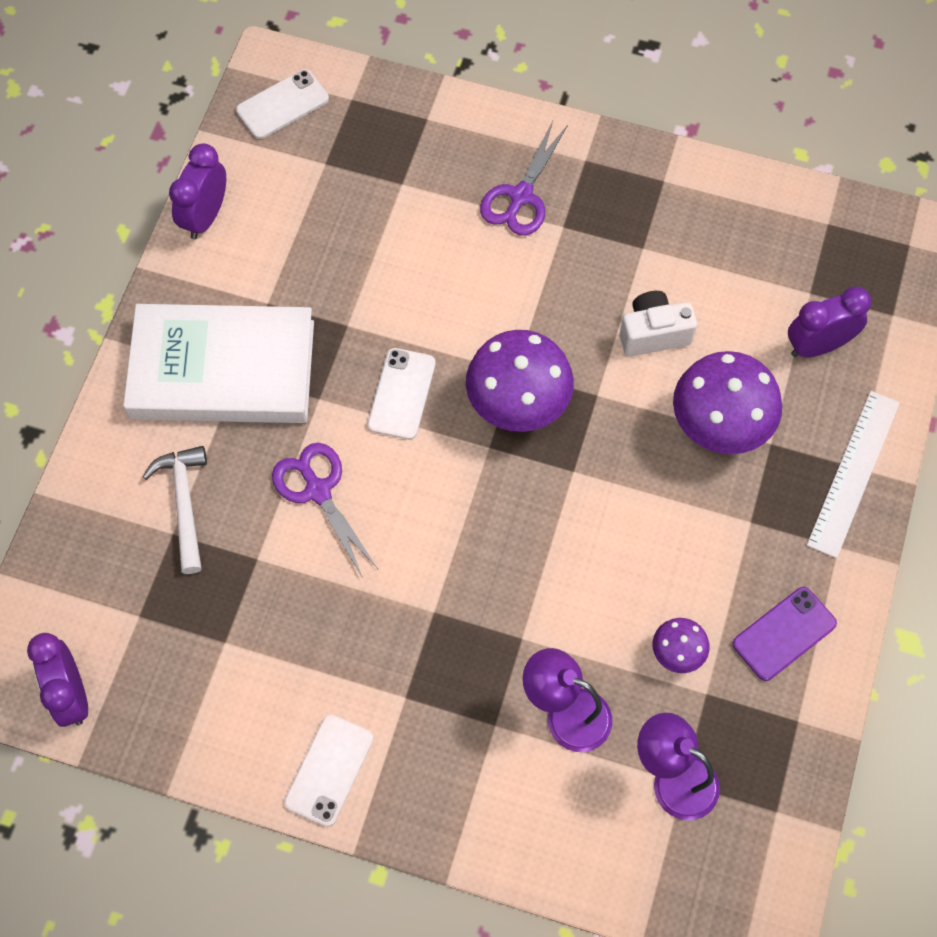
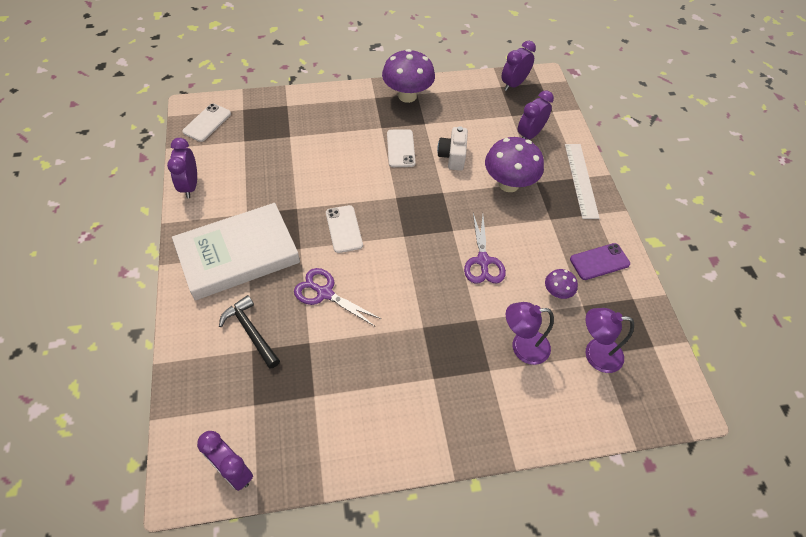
camera: 30 degrees left, 10 degrees down
white hammer [143,446,207,574] -> black hammer [219,295,280,369]
white phone [284,715,373,827] -> white phone moved to [387,129,415,167]
purple mushroom [466,330,574,432] -> purple mushroom moved to [382,49,435,103]
purple scissors [480,121,568,236] -> purple scissors moved to [464,213,506,284]
white camera [620,291,697,357] -> white camera turned 45 degrees counterclockwise [437,126,468,171]
purple phone [732,587,837,681] -> purple phone turned 45 degrees clockwise [570,243,630,280]
none -> purple clock [502,41,536,91]

